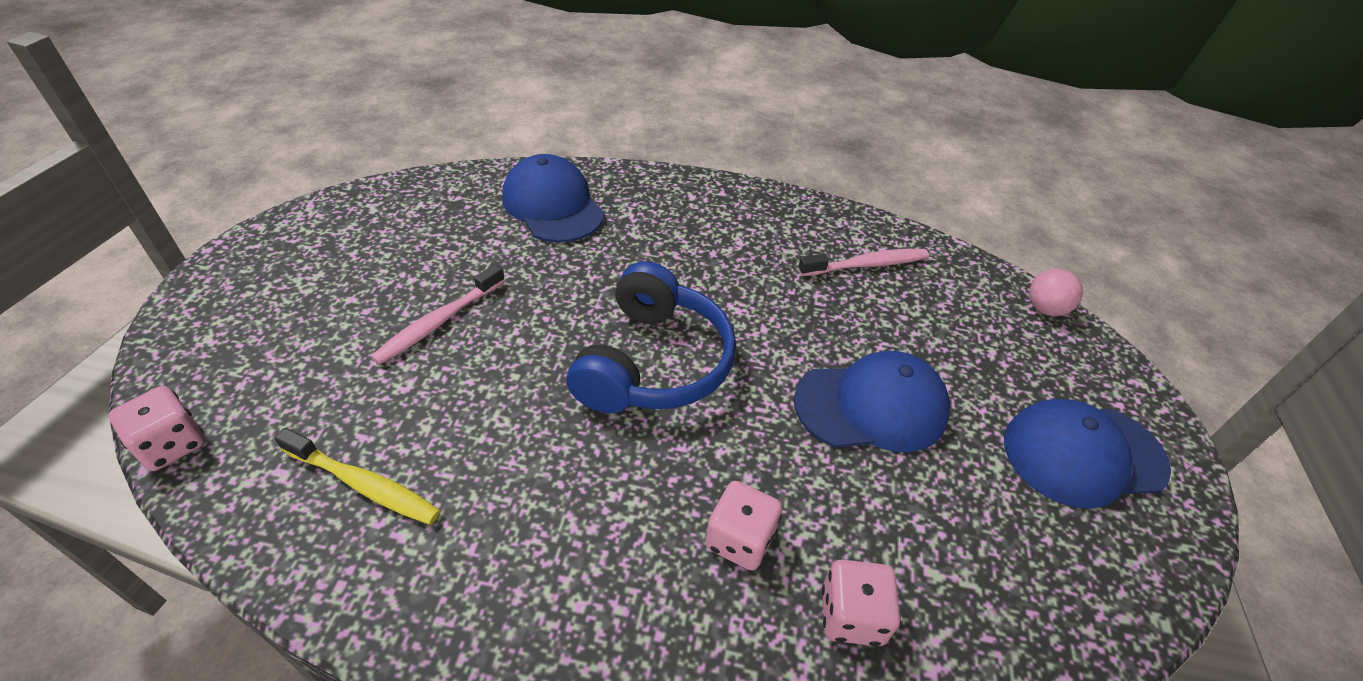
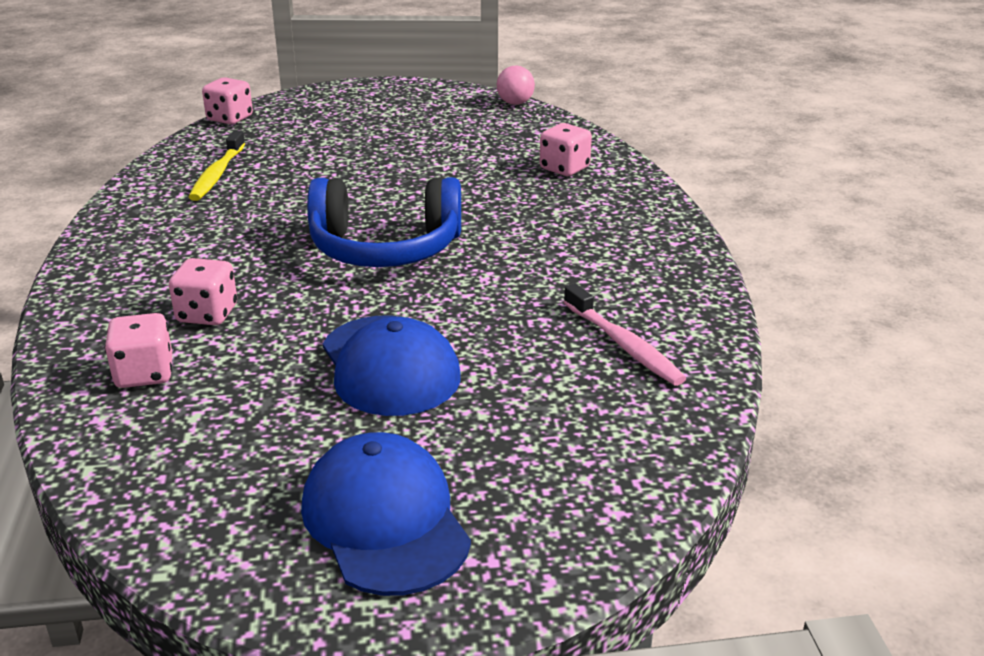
camera: 75 degrees right, 15 degrees down
pink toothbrush [371,264,505,365] -> none
blue cap [502,154,604,243] -> pink dice [540,123,592,176]
pink ball [1029,269,1083,316] -> pink ball moved to [497,65,535,105]

